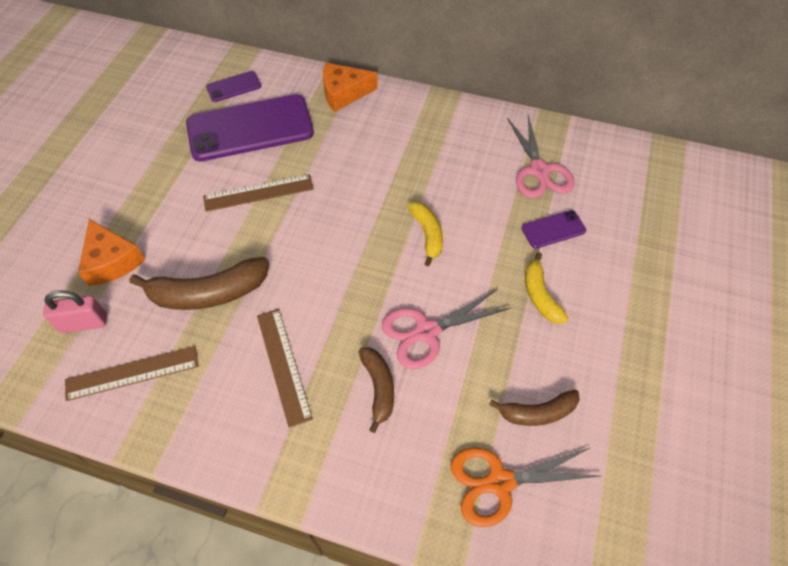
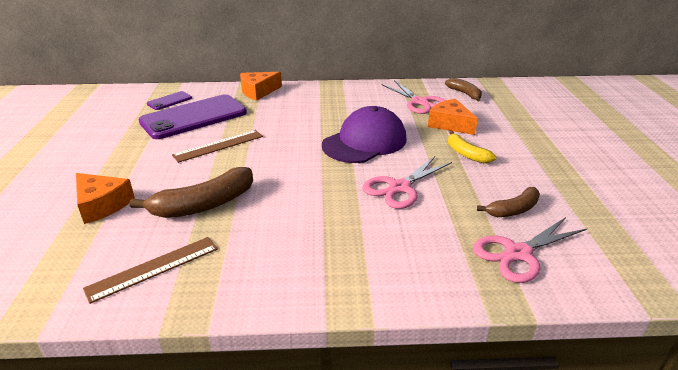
camera: 20 degrees left, 25 degrees down
pink padlock [43,290,107,333] -> none
brown ruler [257,309,313,428] -> none
brown banana [358,347,394,433] -> brown banana moved to [445,78,482,101]
yellow banana [408,202,443,266] -> purple cap [322,106,406,163]
orange scissors [450,447,600,527] -> pink scissors [473,217,588,283]
purple phone [521,210,586,249] -> orange cheese [428,99,478,135]

